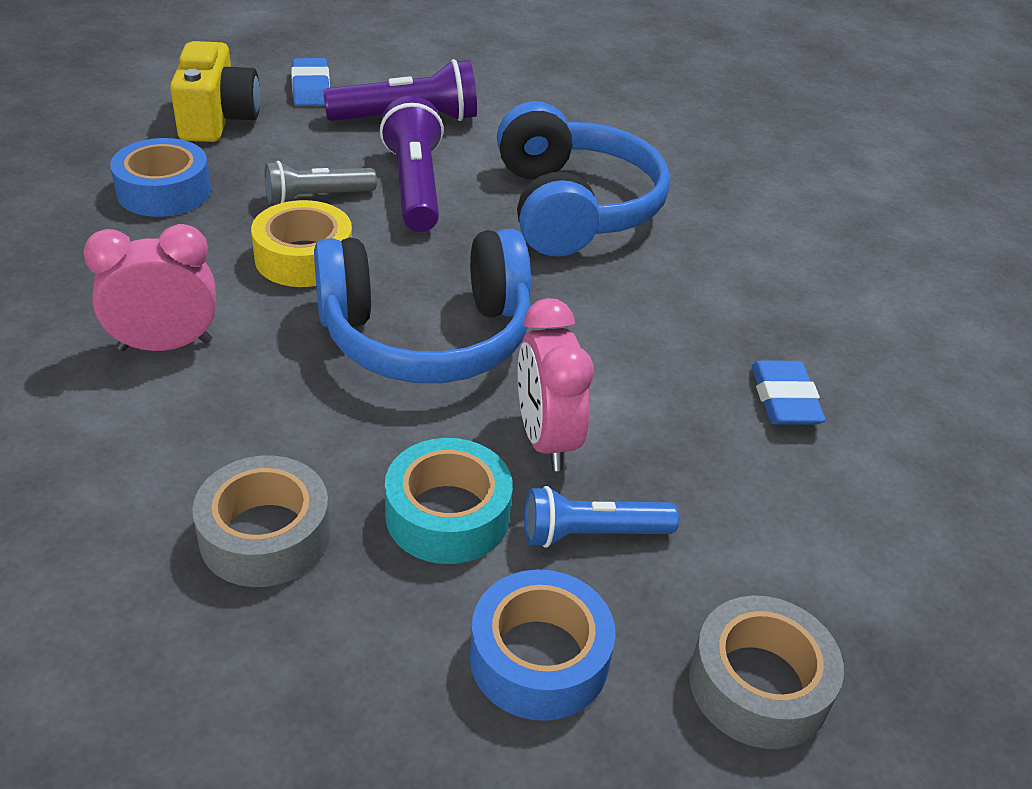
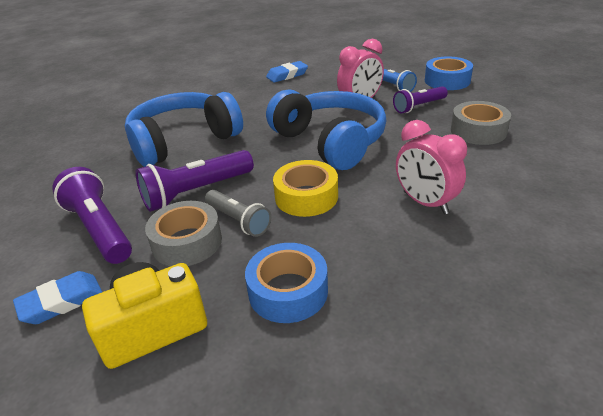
camera: 110 degrees left, 5 degrees down
turquoise tape [385,438,513,564] -> purple flashlight [393,86,448,113]
grey tape [689,595,844,749] -> grey tape moved to [145,201,222,266]

